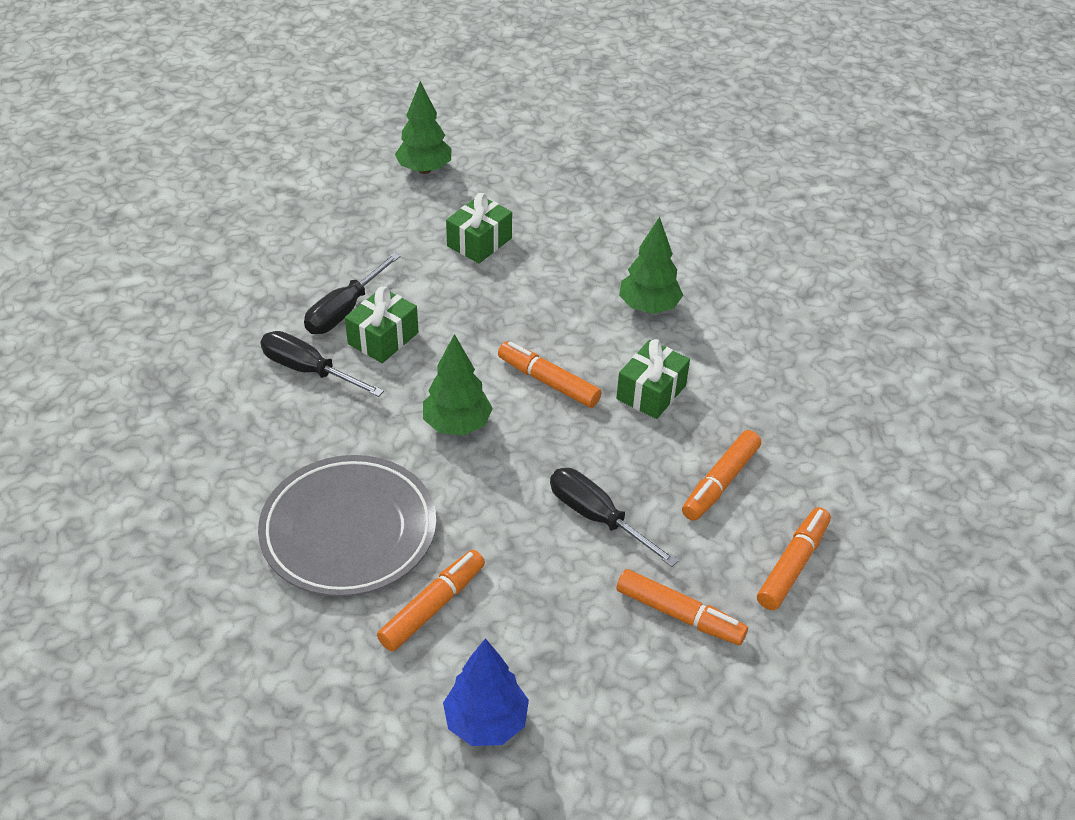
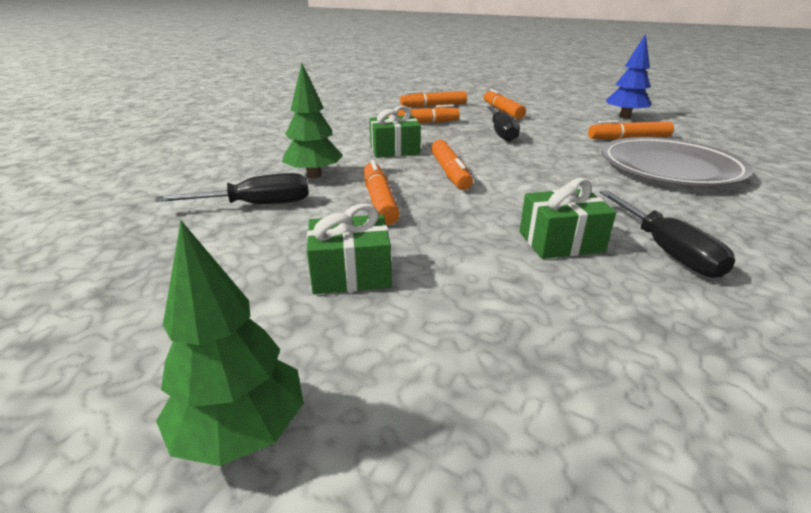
camera: 135 degrees left, 15 degrees down
black screwdriver [304,253,400,334] -> black screwdriver moved to [155,173,309,204]
green tree [423,334,493,435] -> none
none -> orange marker [364,160,400,225]

